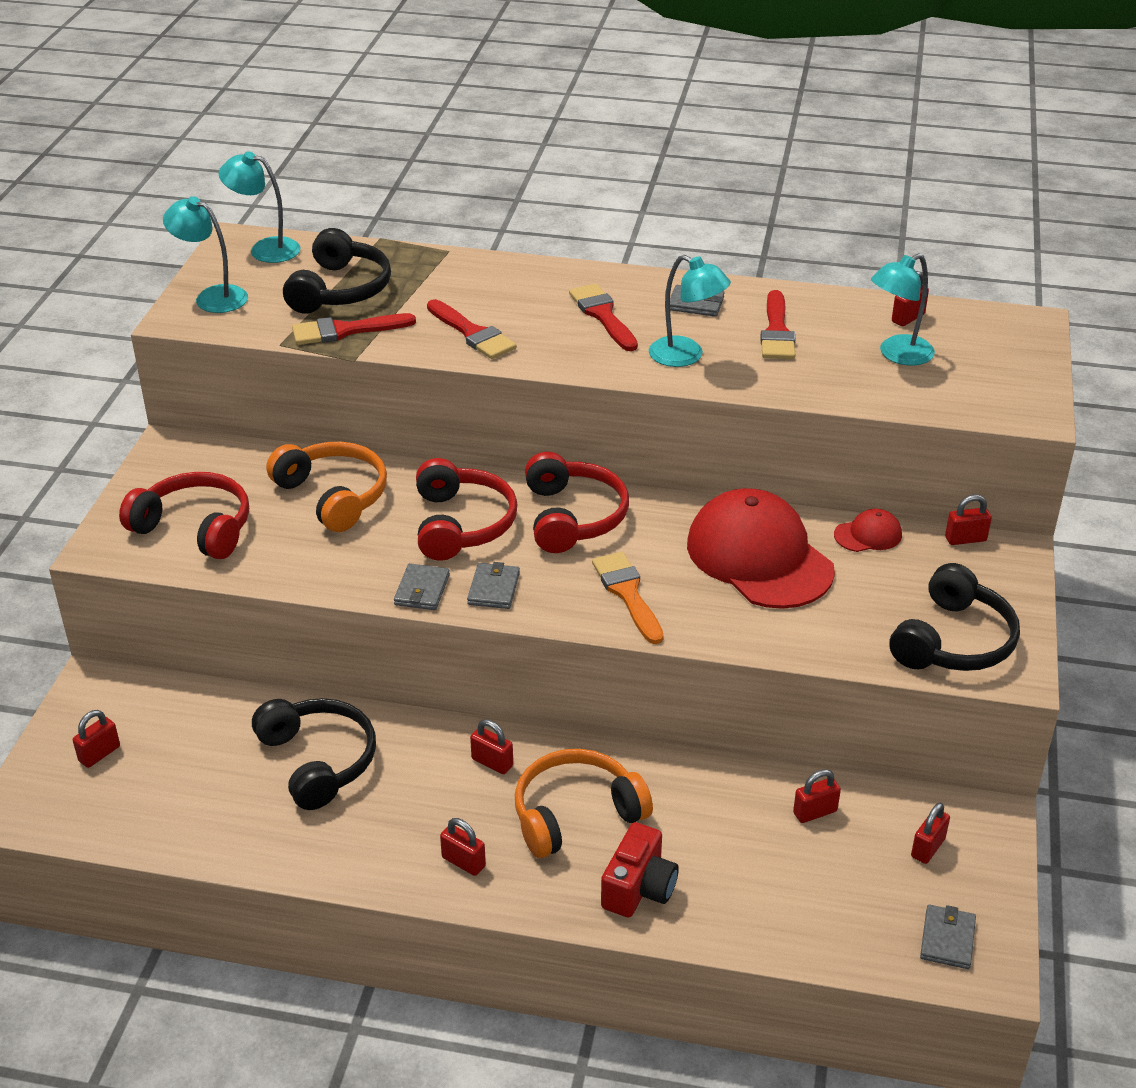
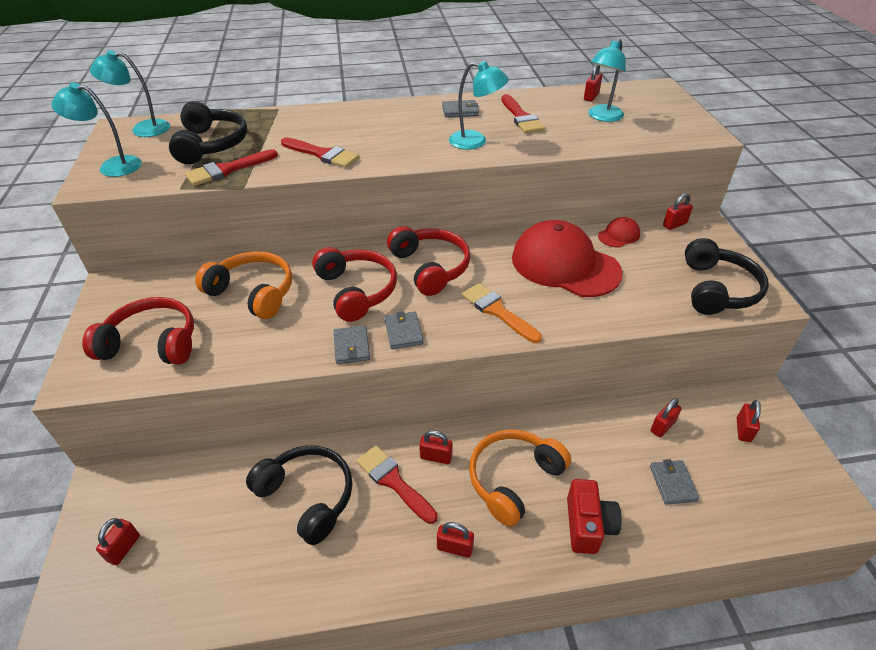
camera: 20 degrees left, 5 degrees up
red brush [569,283,638,351] -> red brush moved to [357,445,438,524]
grey wallet [920,904,976,969] -> grey wallet moved to [650,459,699,505]

